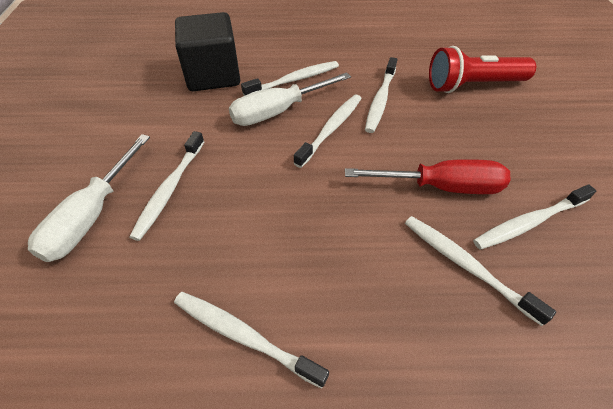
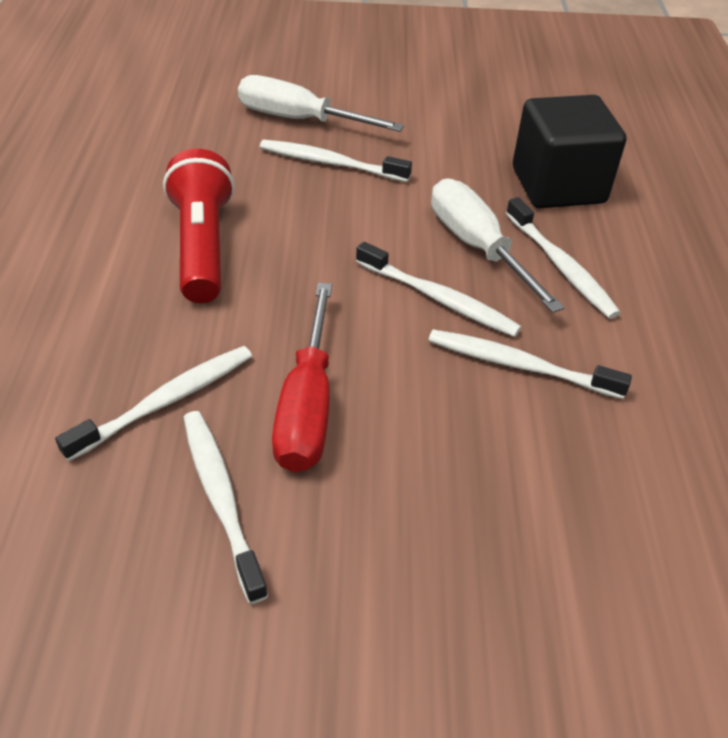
camera: 90 degrees right, 5 degrees down
white toothbrush [174,292,329,389] -> none
red flashlight [429,46,536,93] -> red flashlight moved to [163,149,235,303]

